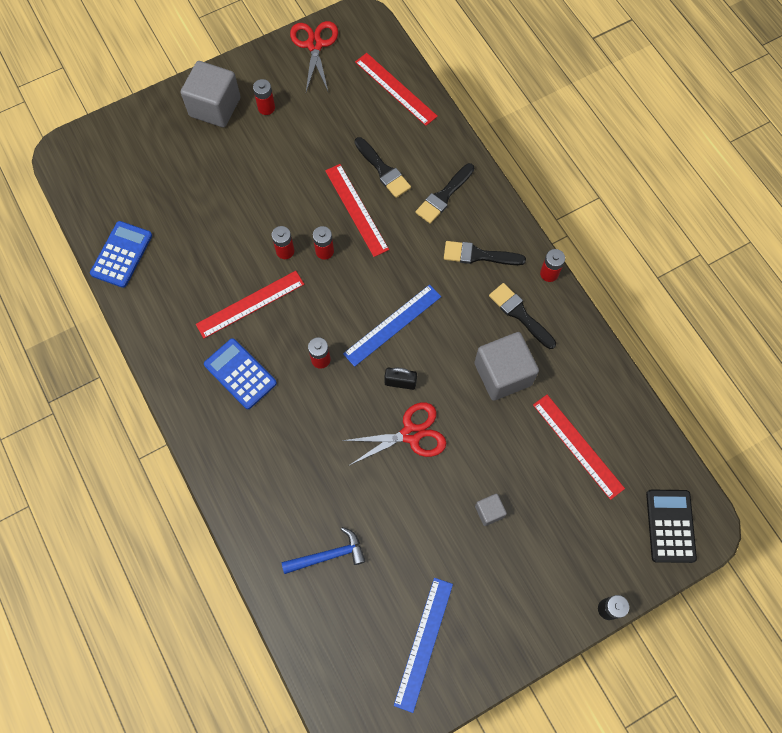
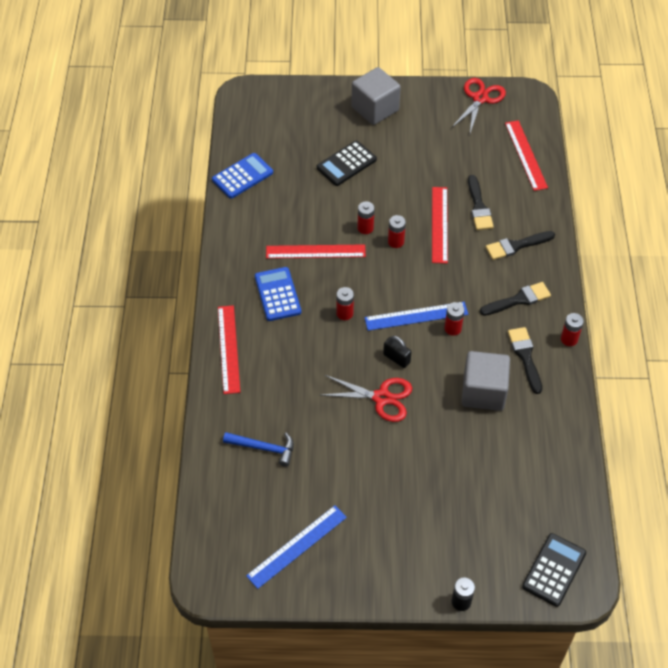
camera: 30 degrees right, 15 degrees down
red battery [253,79,275,115] -> red battery moved to [444,302,465,336]
black brush [444,241,526,265] -> black brush turned 120 degrees clockwise [480,282,551,316]
grey cube [475,494,507,526] -> none
red ruler [533,395,625,500] -> red ruler moved to [218,305,240,394]
none -> black calculator [317,141,377,186]

